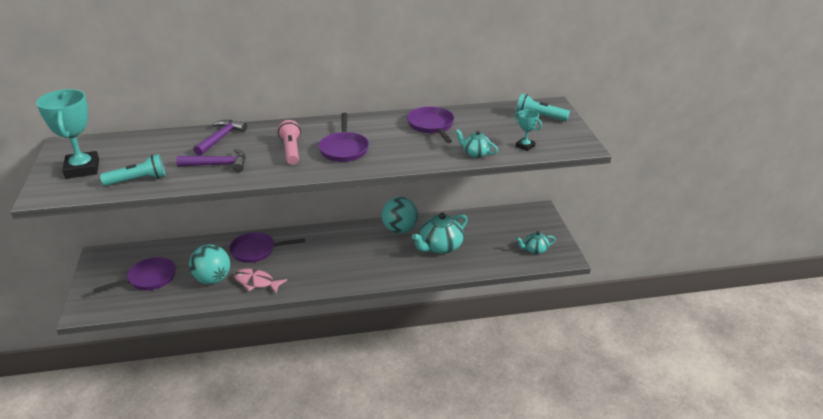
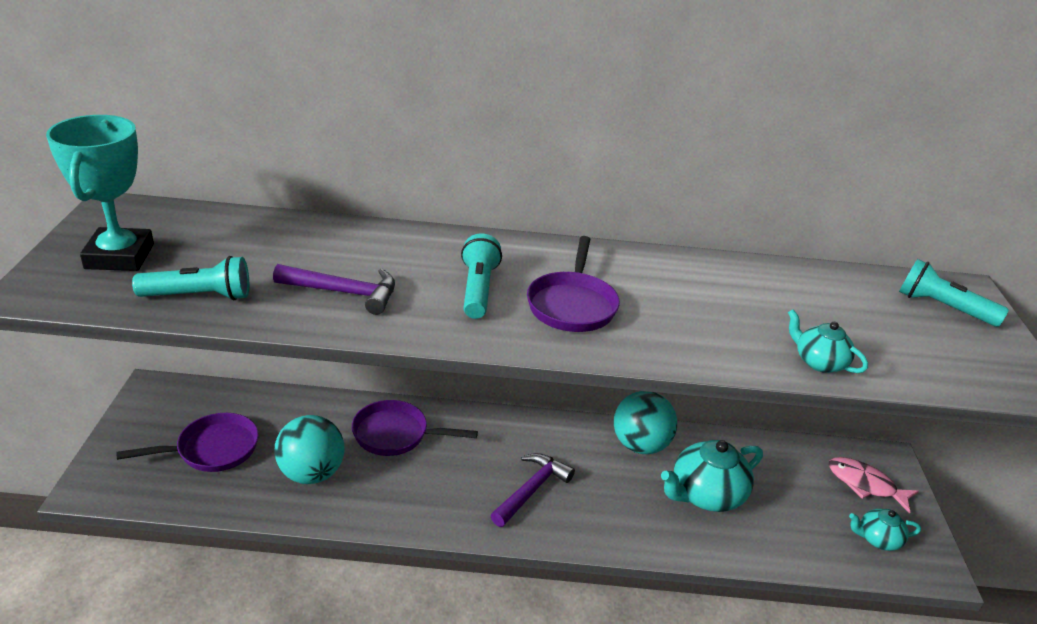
camera: 10 degrees right, 0 degrees up
purple hammer [193,120,247,156] -> purple hammer moved to [490,453,575,527]
pink fish [234,268,287,293] -> pink fish moved to [829,457,919,514]
pink flashlight [278,120,301,165] -> turquoise flashlight [461,234,502,319]
purple pan [407,107,454,143] -> none
turquoise trophy [514,109,542,151] -> none

